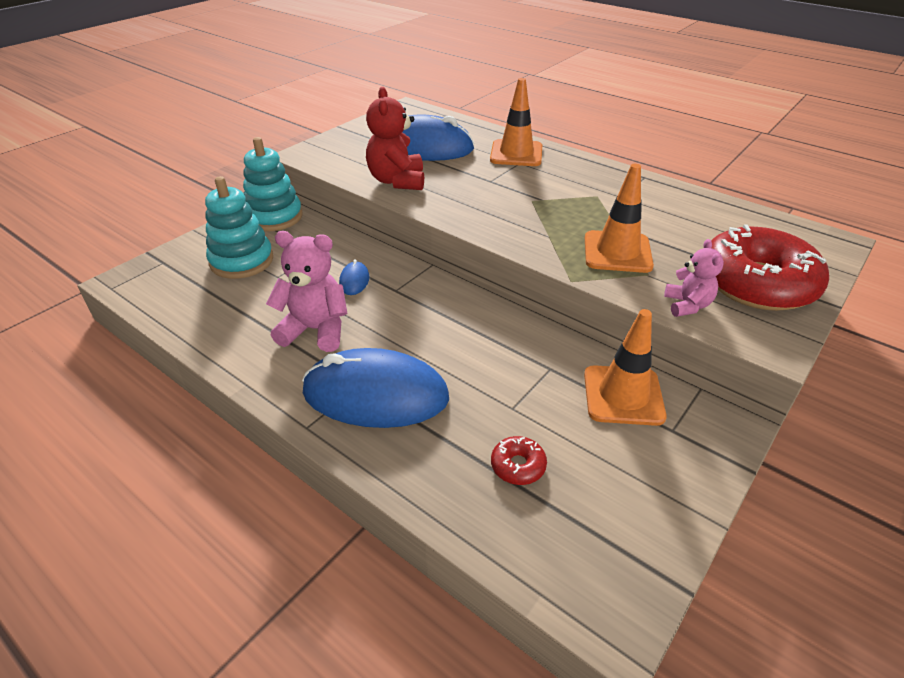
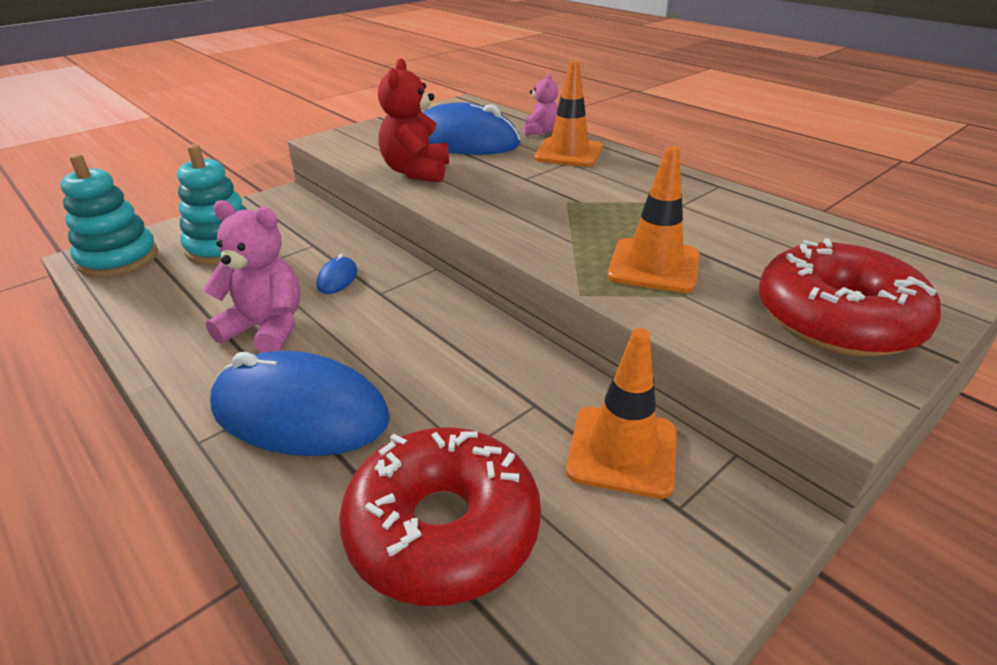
camera: 10 degrees right, 5 degrees down
turquoise stacking toy [243,137,302,231] -> turquoise stacking toy moved to [60,154,158,278]
red donut [491,436,547,485] -> red donut [339,427,541,606], size x2.49
pink teddy bear [664,239,724,317] -> pink teddy bear moved to [524,73,558,135]

